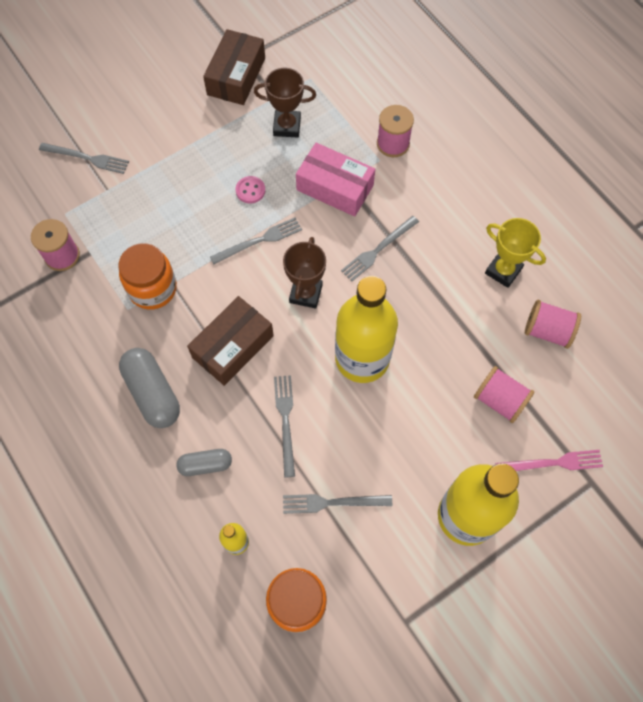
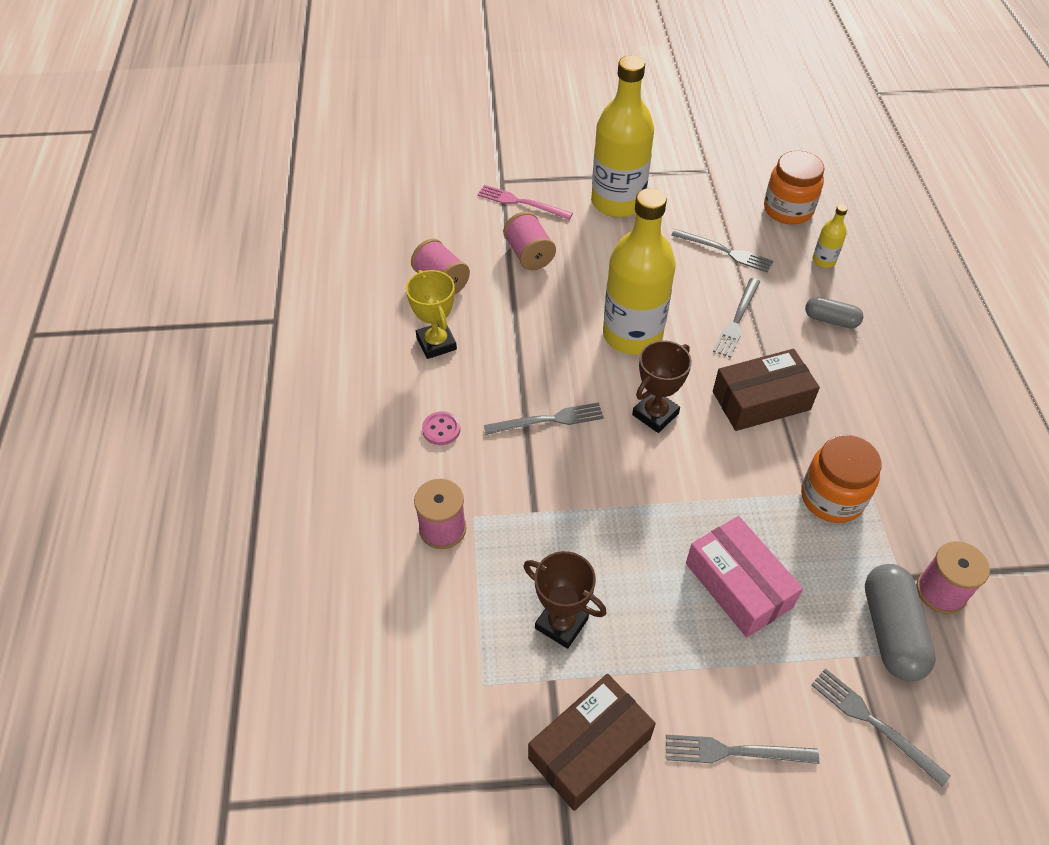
camera: 150 degrees left, 15 degrees down
grey capsule [119,348,180,428] -> grey capsule moved to [865,564,936,682]
grey fork [210,218,302,264] -> grey fork moved to [666,735,819,764]
pink button [236,176,265,204] -> pink button moved to [422,411,461,445]
pink box [296,143,375,216] -> pink box moved to [686,516,803,637]

